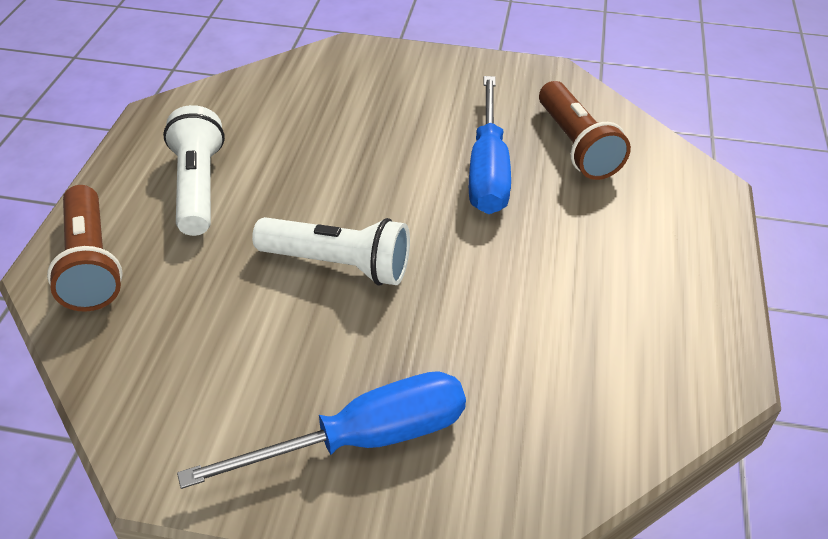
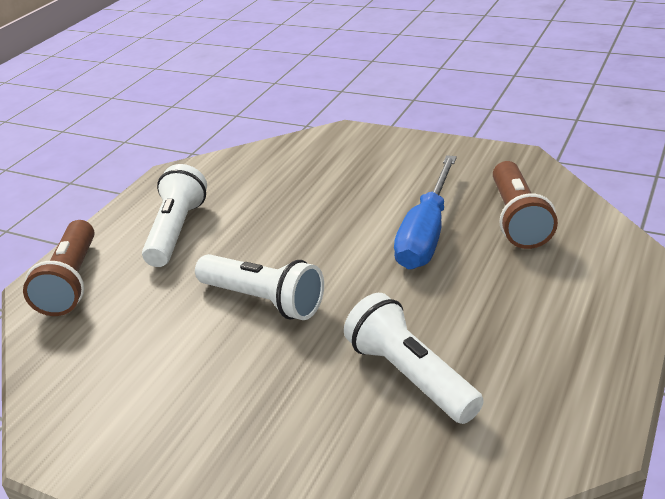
camera: 20 degrees right, 10 degrees down
blue screwdriver [177,371,466,489] -> none
none -> white flashlight [344,293,484,424]

